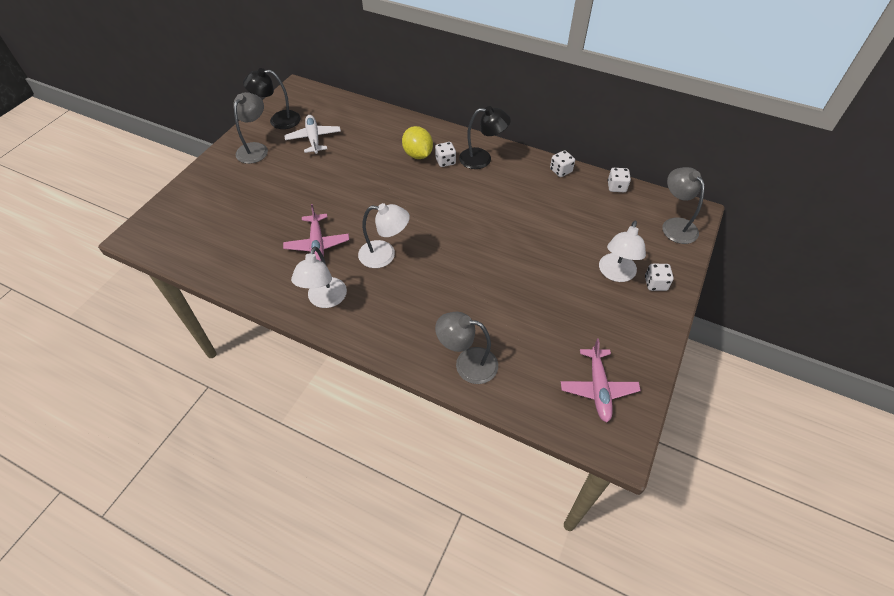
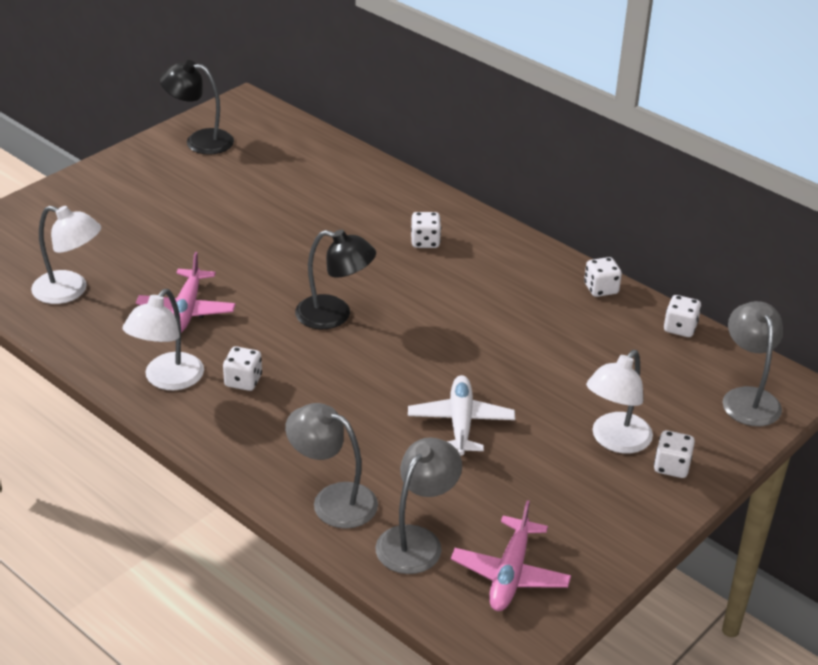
camera: 15 degrees right, 15 degrees down
grey lamp [233,92,268,164] -> grey lamp moved to [375,437,462,574]
white plane [284,115,341,154] -> white plane moved to [408,375,515,456]
white lamp [358,203,410,268] -> white lamp moved to [31,205,101,304]
yellow lemon [402,126,433,159] -> none
black lamp [459,106,511,169] -> black lamp moved to [295,230,376,329]
none -> white dice [223,346,262,391]

